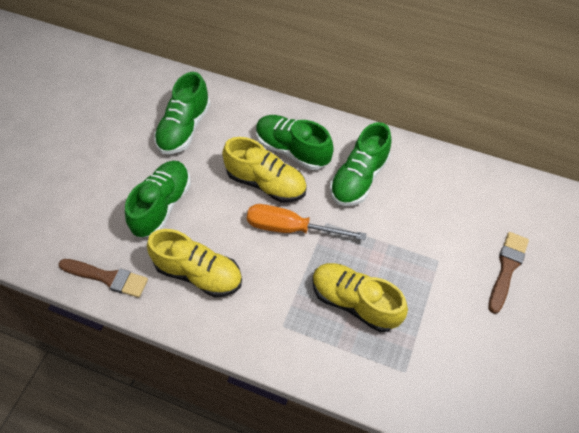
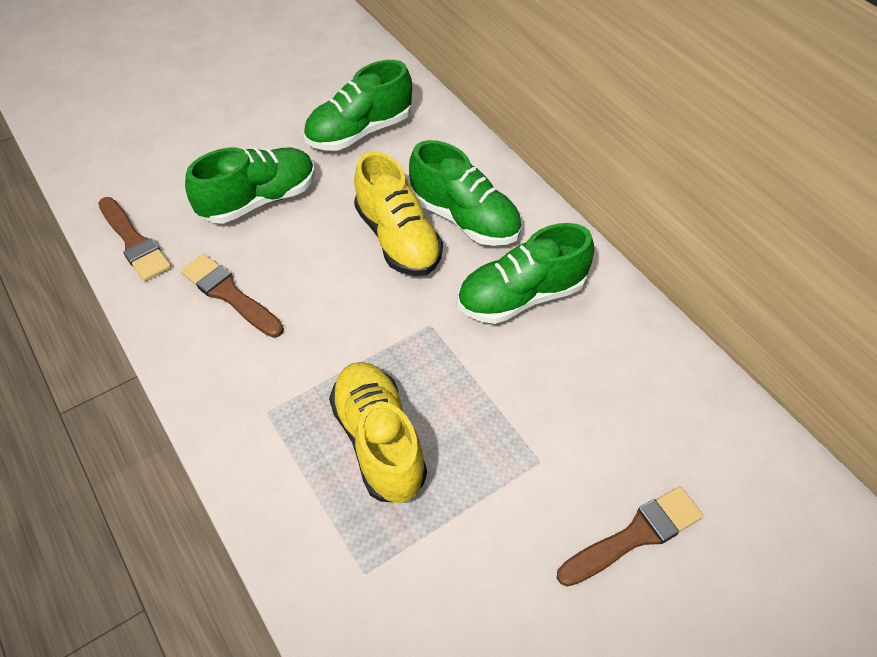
camera: 35 degrees right, 5 degrees down
yellow shoe [147,229,242,298] -> brown brush [180,254,284,338]
orange screwdriver [247,204,366,240] -> none
green shoe [256,115,334,170] -> green shoe turned 150 degrees clockwise [409,140,521,246]

